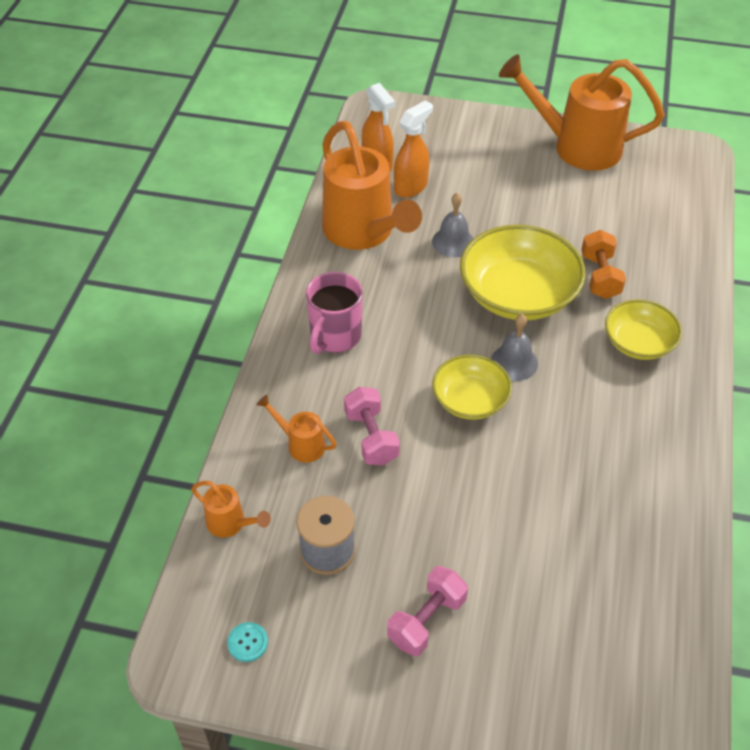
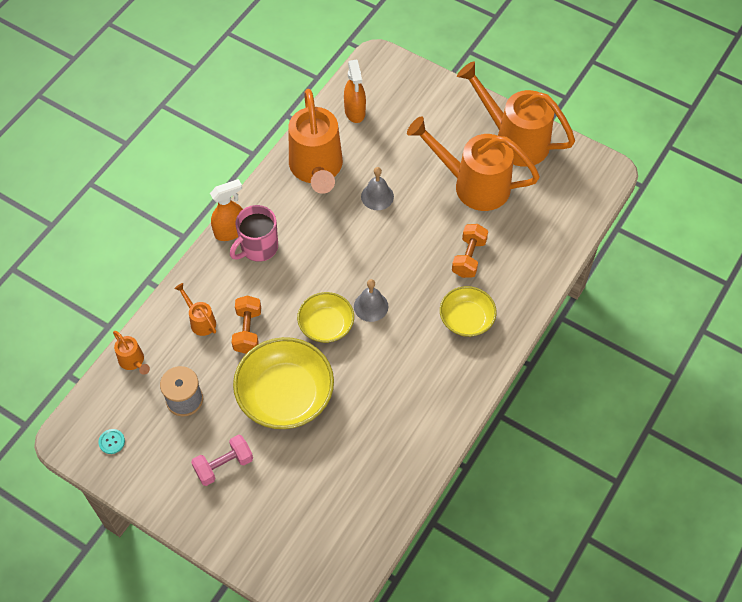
camera: 20 degrees right, 10 degrees up
pink dumbbell [344,387,400,465] -> orange dumbbell [232,295,261,354]
orange spray bottle [394,100,433,198] -> orange spray bottle moved to [210,179,243,241]
yellow bowl [460,224,586,320] -> yellow bowl moved to [233,337,334,429]
none -> orange watering can [407,116,540,211]

